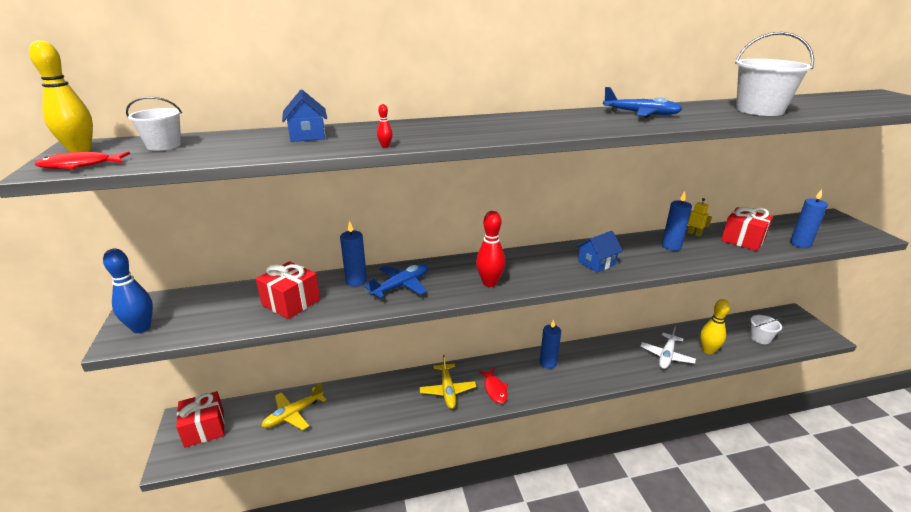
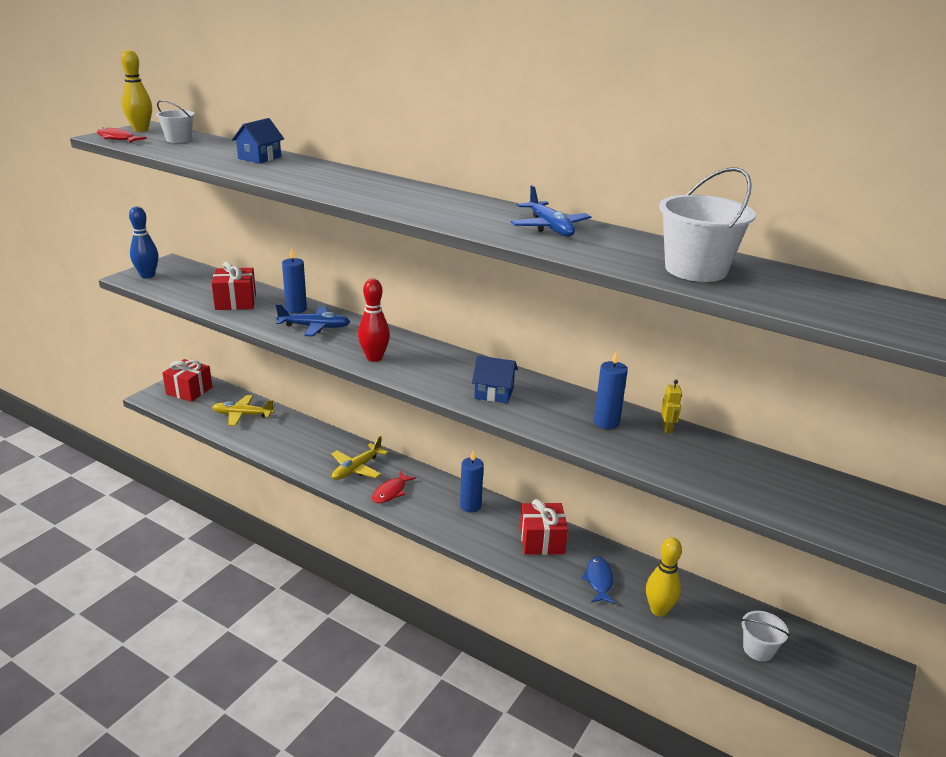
camera: 45 degrees right, 0 degrees up
red bowling pin [377,104,393,148] -> none
white plane [641,326,696,369] -> blue fish [581,557,615,604]
red gift [721,207,773,251] -> red gift moved to [520,499,568,555]
blue candle [790,189,828,248] -> none

